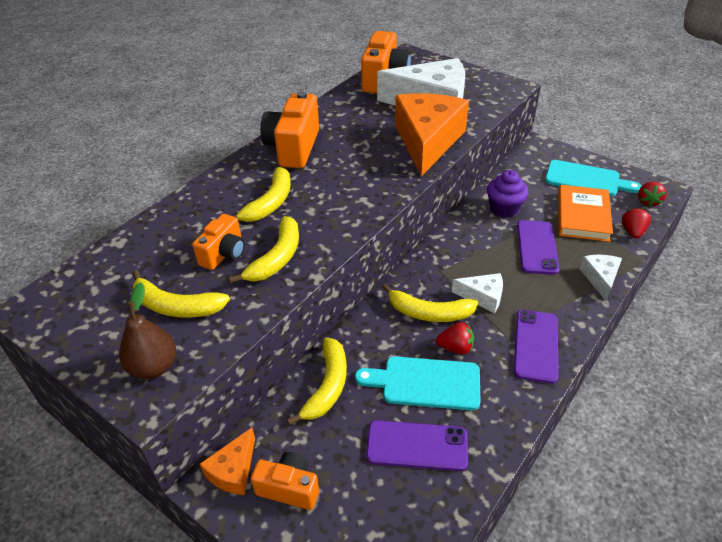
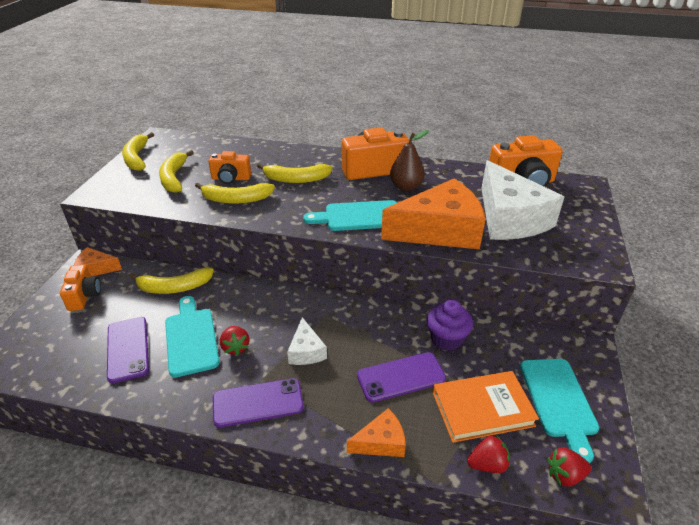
camera: 65 degrees right, 5 degrees down
brown pear [119,282,176,379] -> brown pear moved to [390,130,429,191]
yellow banana [382,284,478,322] -> yellow banana moved to [122,132,154,171]
white cheese [580,255,622,301] -> orange cheese [347,408,406,457]
none -> turquoise cutting board [303,200,397,231]

